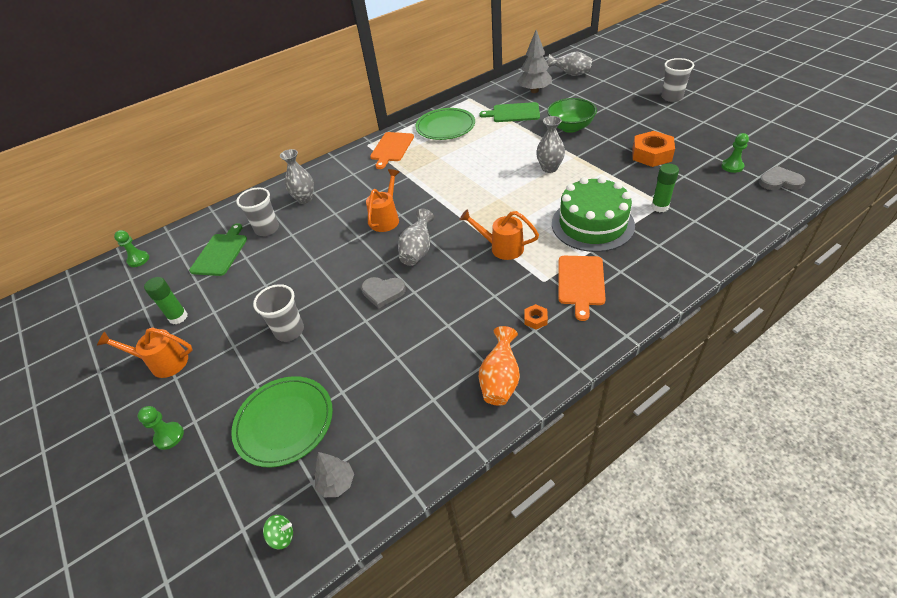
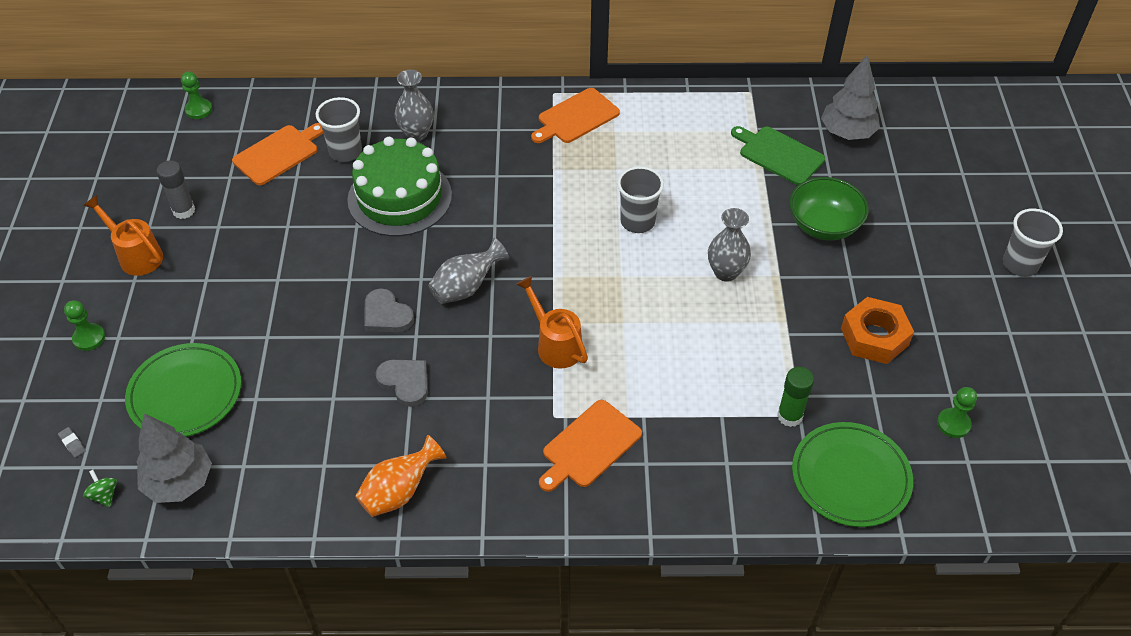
camera: 30 degrees right, 5 degrees up
green glue stick [144,277,187,324] -> grey glue stick [157,161,195,219]
green cutting board [189,223,247,276] -> orange cutting board [232,123,323,185]
grey cup [253,284,304,342] -> grey cup moved to [617,166,664,233]
green spinning top [263,515,293,549] -> green spinning top turned 150 degrees counterclockwise [83,470,117,507]
grey tree [314,452,354,497] -> grey tree [137,413,212,503], size x1.70
orange watering can [366,169,399,232] -> none
green plate [415,108,475,140] -> green plate moved to [792,422,913,527]
orange nut [524,304,548,330] -> none
grey vase [548,52,592,76] -> none
green cake [552,176,635,252] -> green cake moved to [347,137,452,236]
grey heart [759,166,805,190] -> grey heart moved to [376,360,428,407]
none -> grey eraser [58,427,86,458]

